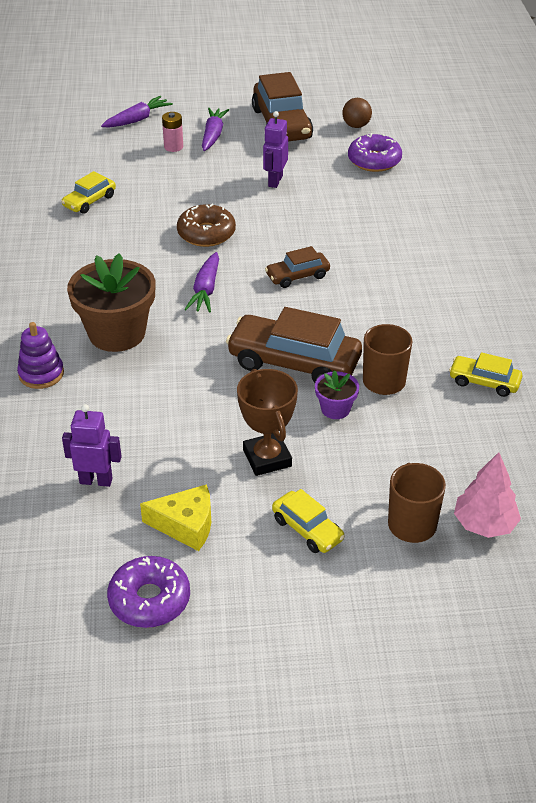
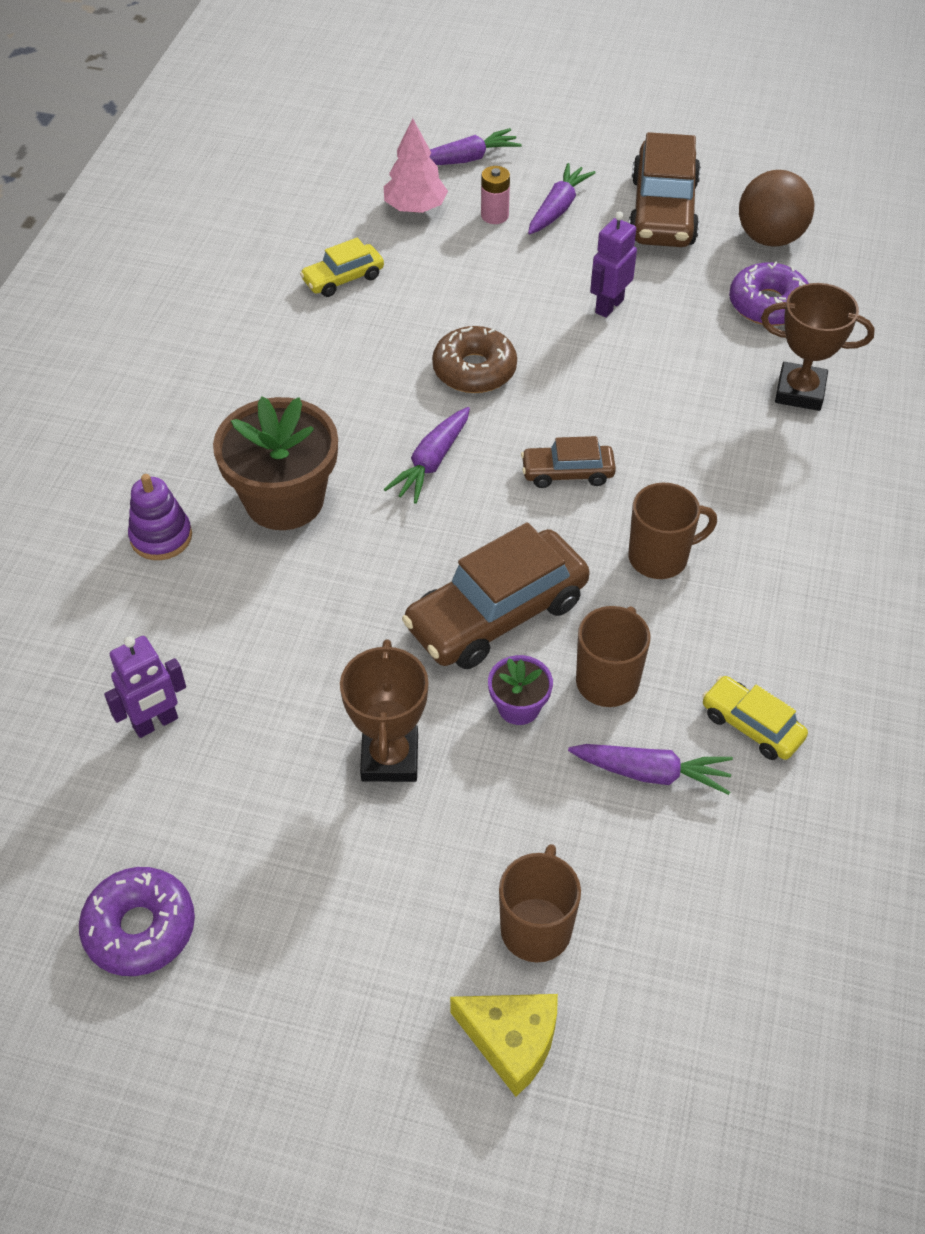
camera: 20 degrees right, 10 degrees up
purple robot [62,404,122,487] -> purple robot turned 120 degrees clockwise [104,636,186,738]
yellow cheese [140,484,211,551] -> yellow cheese moved to [450,994,558,1097]
brown car [226,307,362,383] -> brown car turned 75 degrees counterclockwise [402,522,590,669]
yellow car [272,489,345,553] -> none
brown ball [342,98,372,128] -> brown ball [739,170,814,247], size x1.65
pink tree [454,452,521,538] -> pink tree moved to [384,118,448,213]
none -> purple carrot [568,744,733,795]
none -> brown mug [629,483,717,579]
none -> brown trophy [761,283,875,411]

